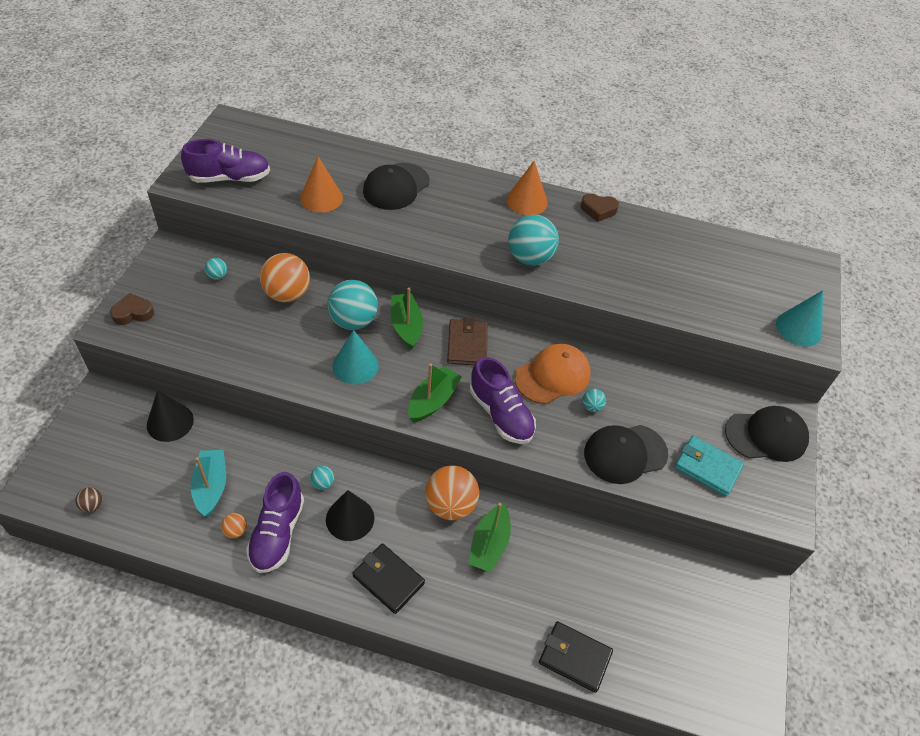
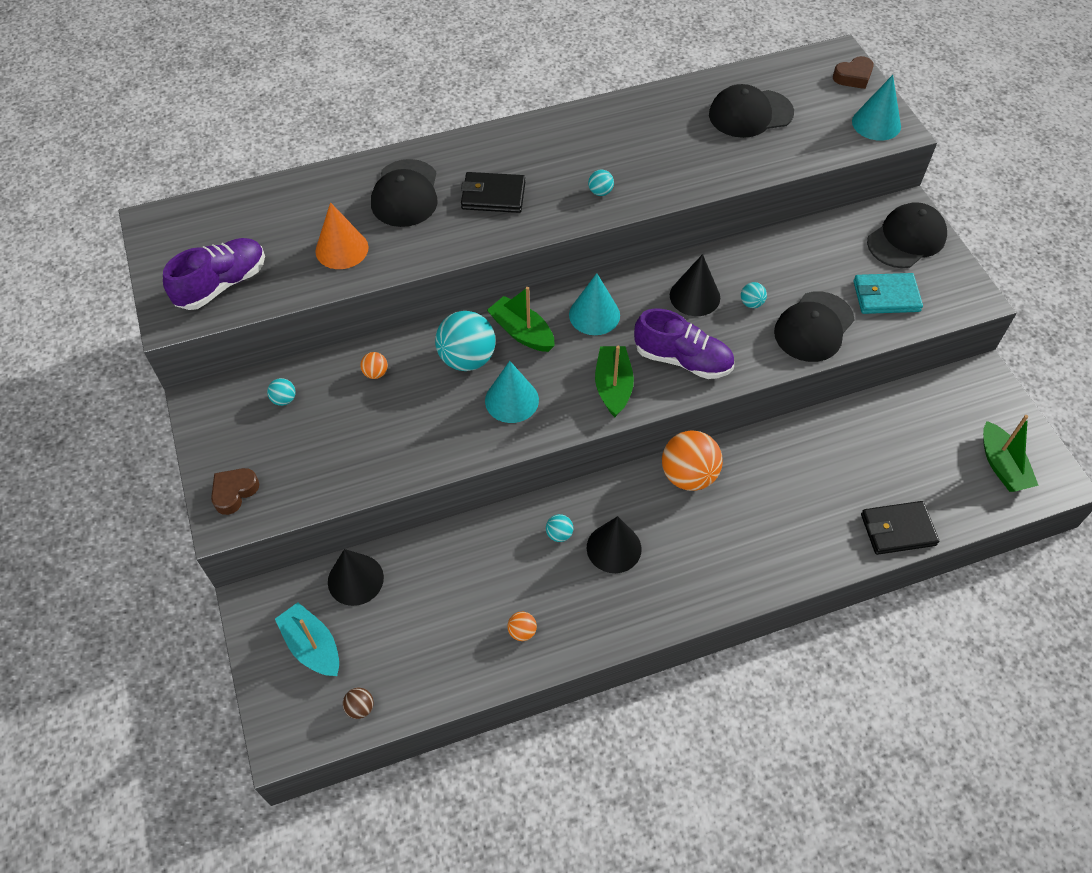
camera: 30 degrees left, 5 degrees up
turquoise boat [190,450,226,517] -> turquoise boat moved to [275,602,339,676]
purple shoe [246,472,304,573] -> none
orange ball [260,253,310,303] -> orange ball [360,352,388,379], size x0.45
black wallet [352,543,425,614] -> black wallet moved to [461,172,525,213]
brown wallet [447,318,488,365] -> turquoise cone [569,273,620,335]
green boat [468,503,511,573] -> green boat moved to [983,415,1039,492]
orange cone [506,161,548,215] -> none
turquoise ball [508,215,559,266] -> turquoise ball [588,170,614,196], size x0.45
orange cap [515,344,591,404] -> black cone [670,254,720,316]
brown heart [581,193,619,222] -> brown heart moved to [833,56,874,89]
none -> black cap [709,84,794,138]

